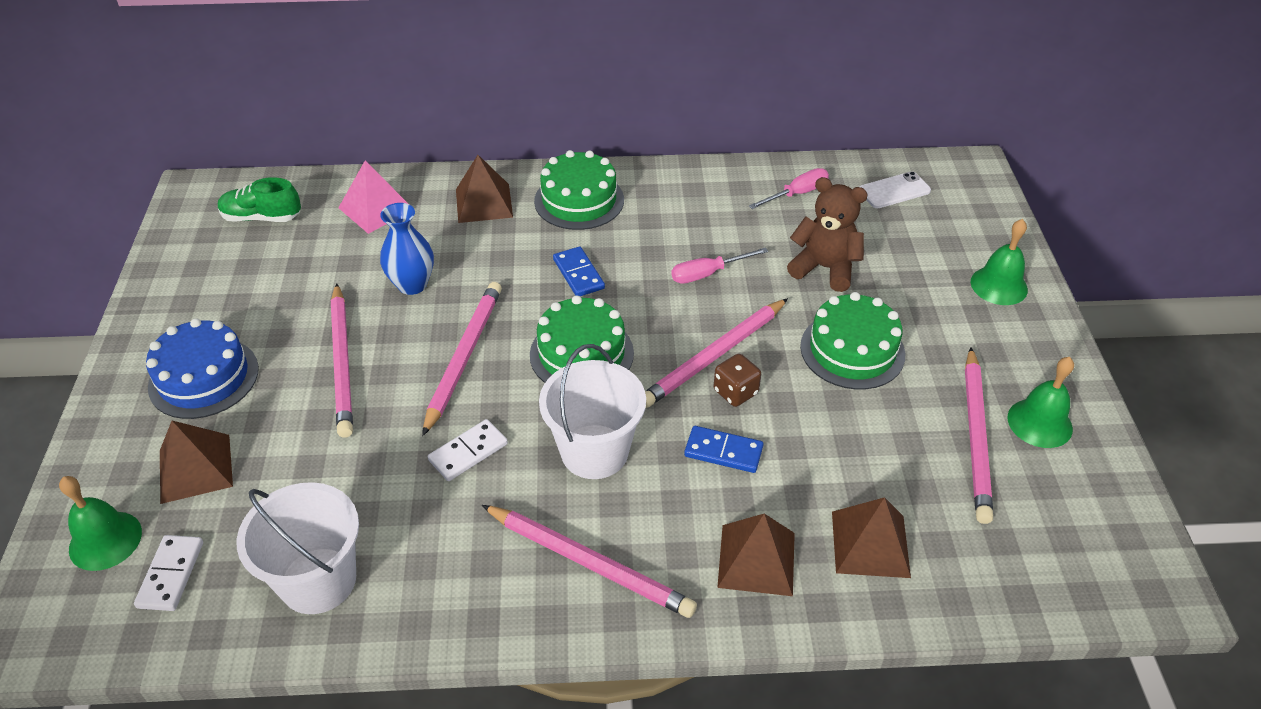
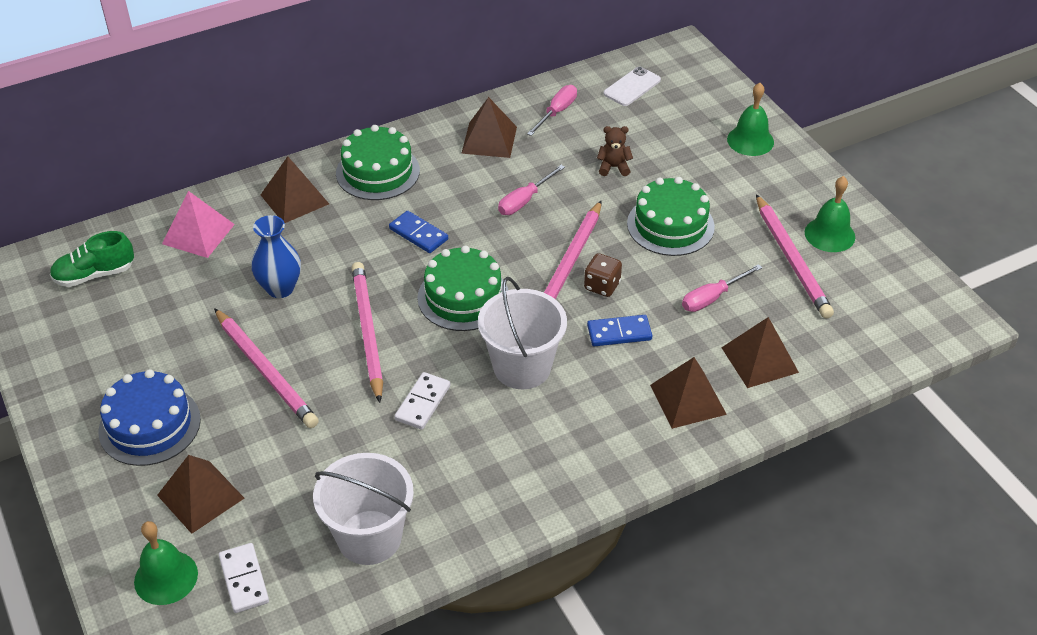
camera: 25 degrees left, 0 degrees up
pink pencil [482,505,697,618] -> none
brown teddy bear [787,177,868,292] -> brown teddy bear [597,126,633,176], size x0.56
none -> brown pyramid [461,97,517,158]
none -> pink screwdriver [682,264,762,312]

